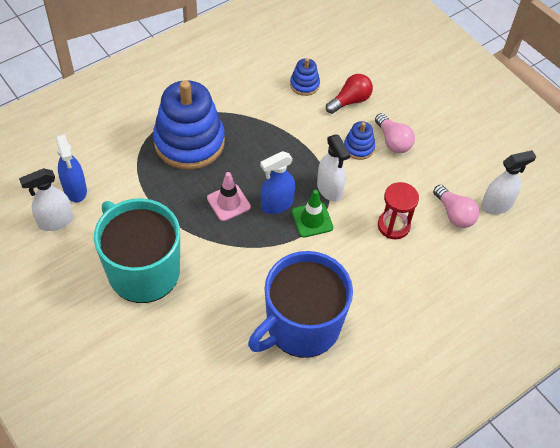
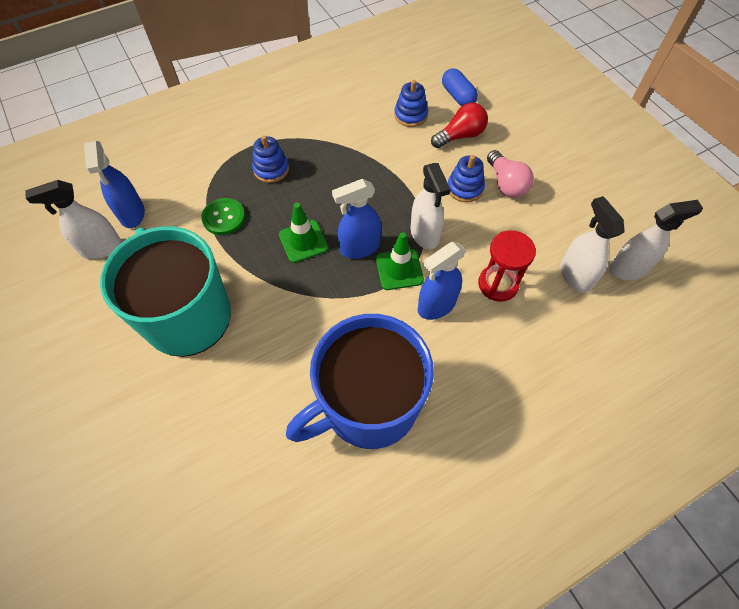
camera: 10 degrees right, 5 degrees up
blue stacking toy [153,80,225,170] -> blue stacking toy [252,135,289,183], size x0.44
pink traffic cone [207,172,251,221] -> green traffic cone [279,203,329,263]
pink light bulb [433,185,479,228] -> white spray bottle [560,196,625,293]
none -> green button [201,198,245,235]
none -> blue spray bottle [418,242,466,320]
none -> blue capsule [442,68,478,106]

